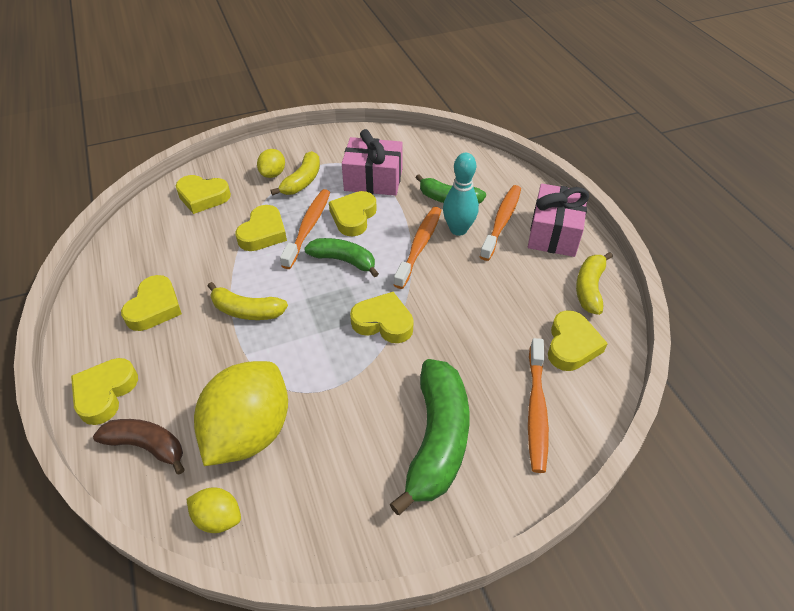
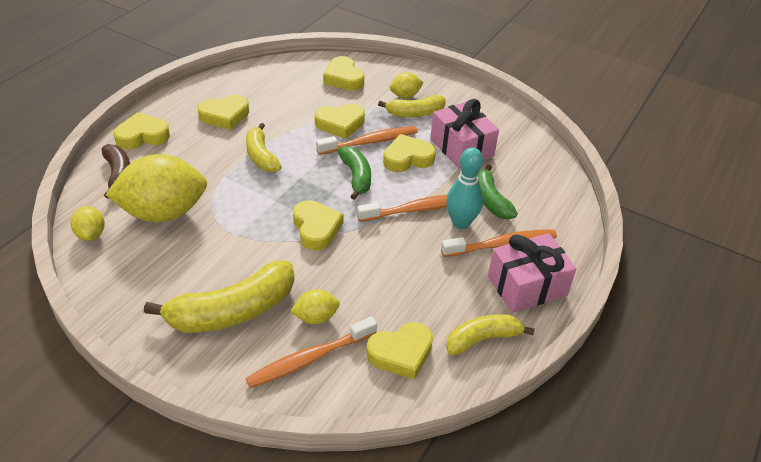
camera: 50 degrees right, 5 degrees down
green banana [390,359,469,515] -> yellow banana [144,261,294,333]
none -> yellow lemon [290,289,340,324]

